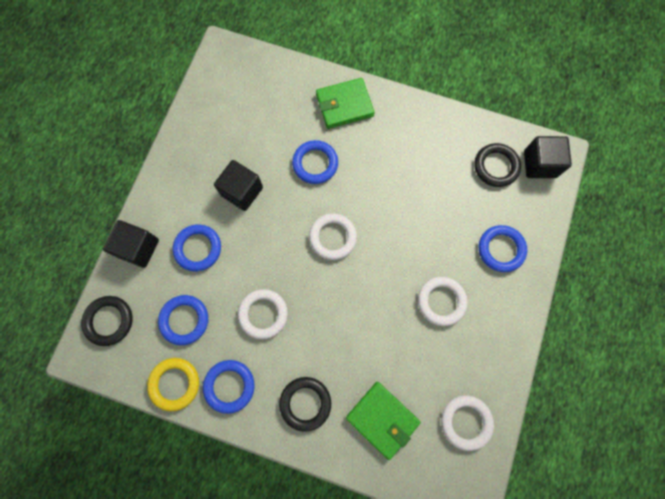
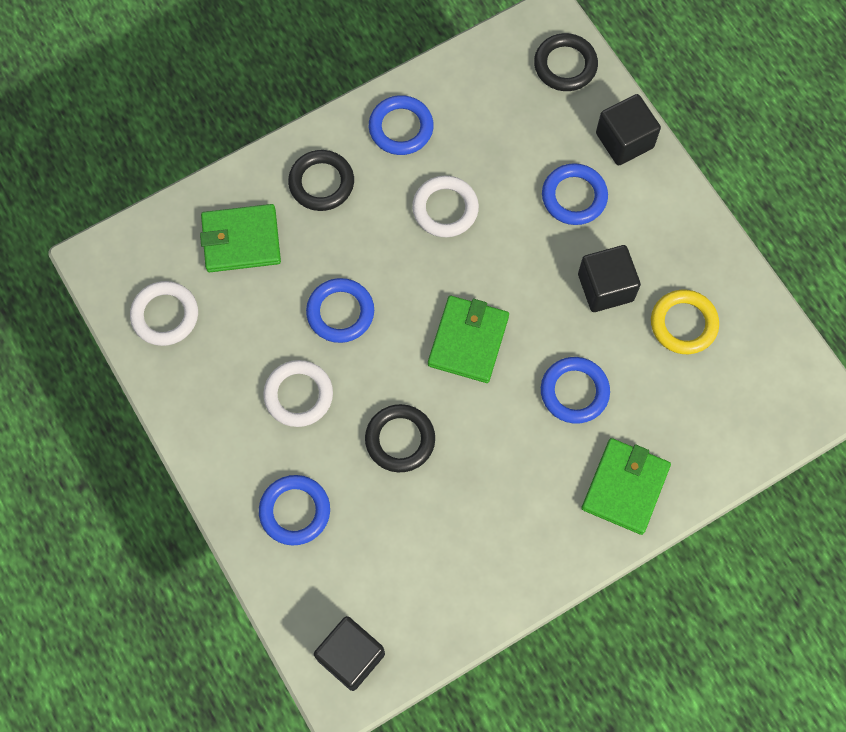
camera: 130 degrees right, 5 degrees down
yellow ring [147,358,199,411] -> yellow ring moved to [651,290,719,354]
blue ring [158,295,208,345] -> blue ring moved to [306,278,374,343]
white ring [309,214,357,260] -> green wallet [428,296,509,383]
black ring [474,143,521,187] -> black ring moved to [365,404,435,472]

